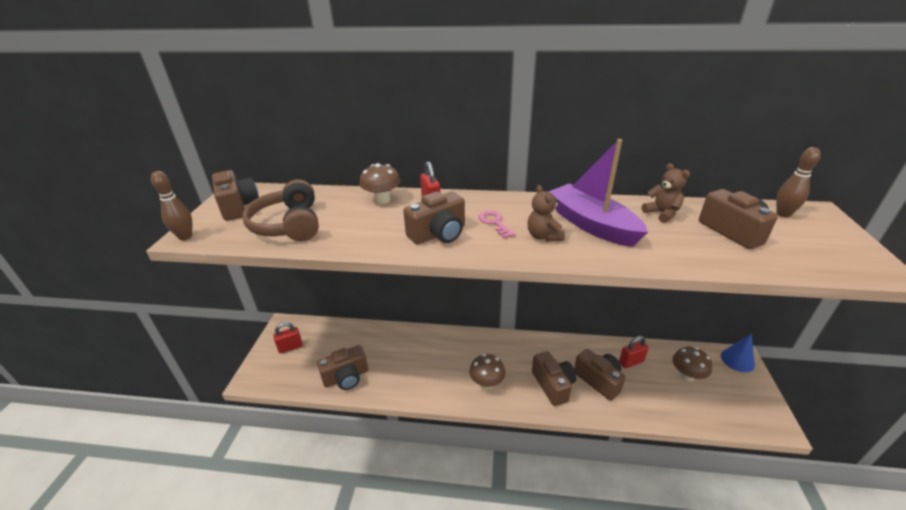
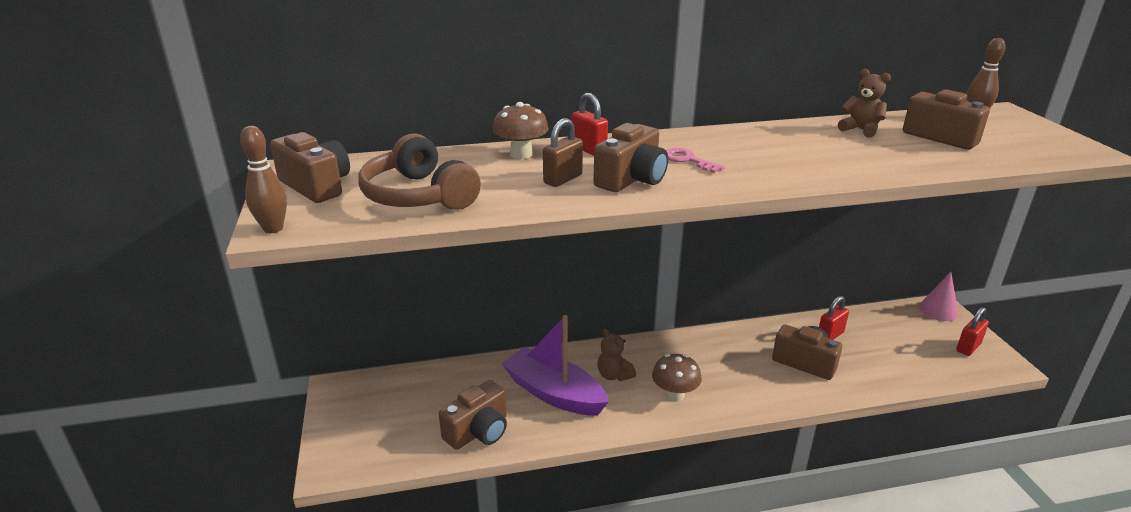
camera: 20 degrees left, 5 degrees down
red padlock [273,322,303,354] -> red padlock moved to [956,307,989,356]
brown teddy bear [528,185,565,242] -> brown teddy bear moved to [597,328,636,381]
brown camera [532,351,576,406] -> none
purple boat [548,139,648,247] -> purple boat moved to [502,315,609,415]
brown mushroom [672,347,712,382] -> none
blue cone [721,334,755,372] -> pink cone [919,272,959,321]
none -> brown padlock [543,118,583,187]

